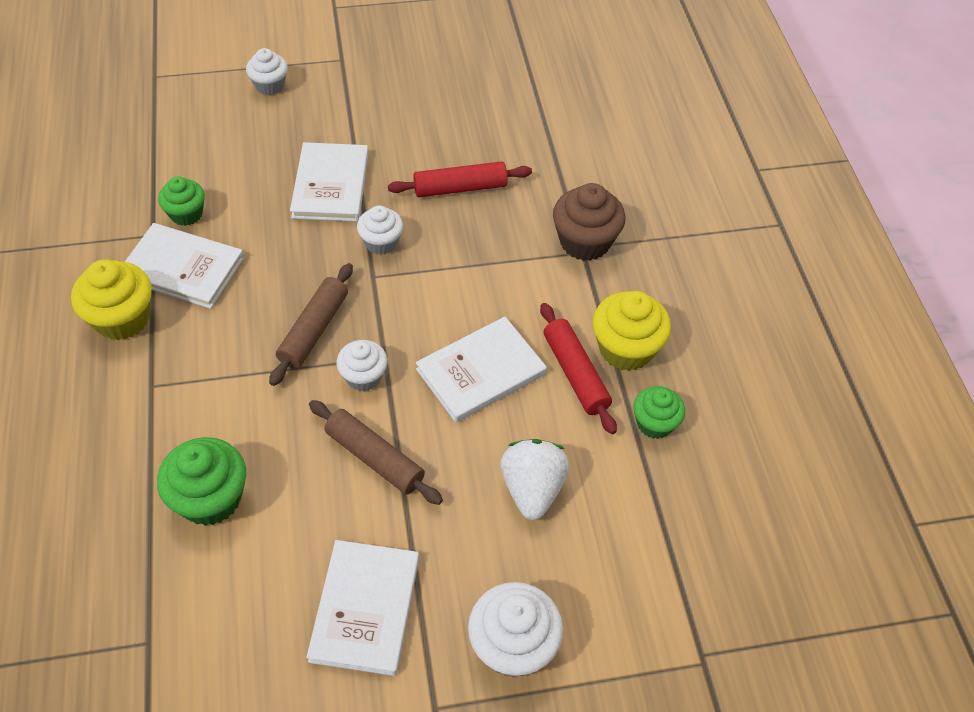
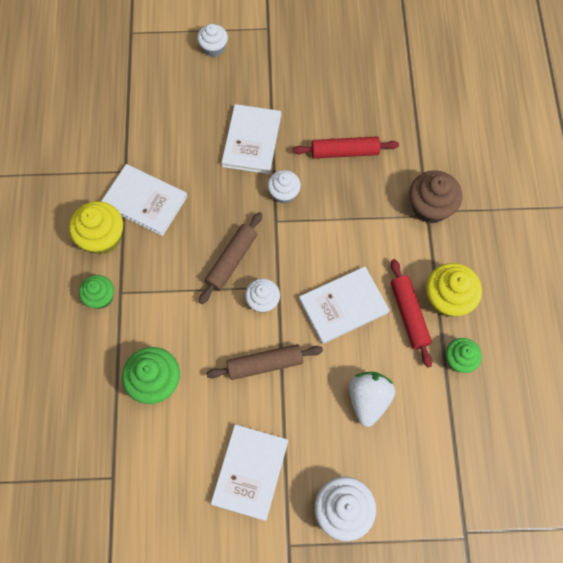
camera: 10 degrees right, 15 degrees up
green cupcake [158,177,205,226] -> green cupcake moved to [79,275,114,309]
brown rolling pin [309,400,443,505] -> brown rolling pin turned 60 degrees counterclockwise [206,344,323,380]

